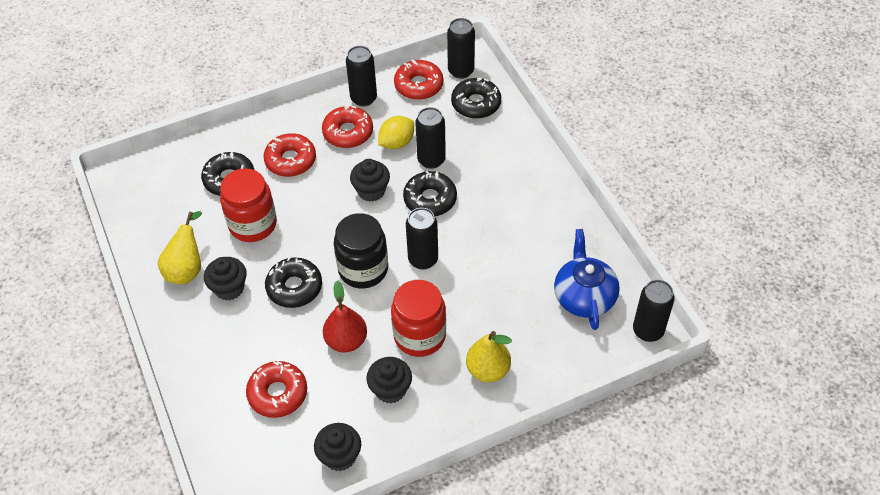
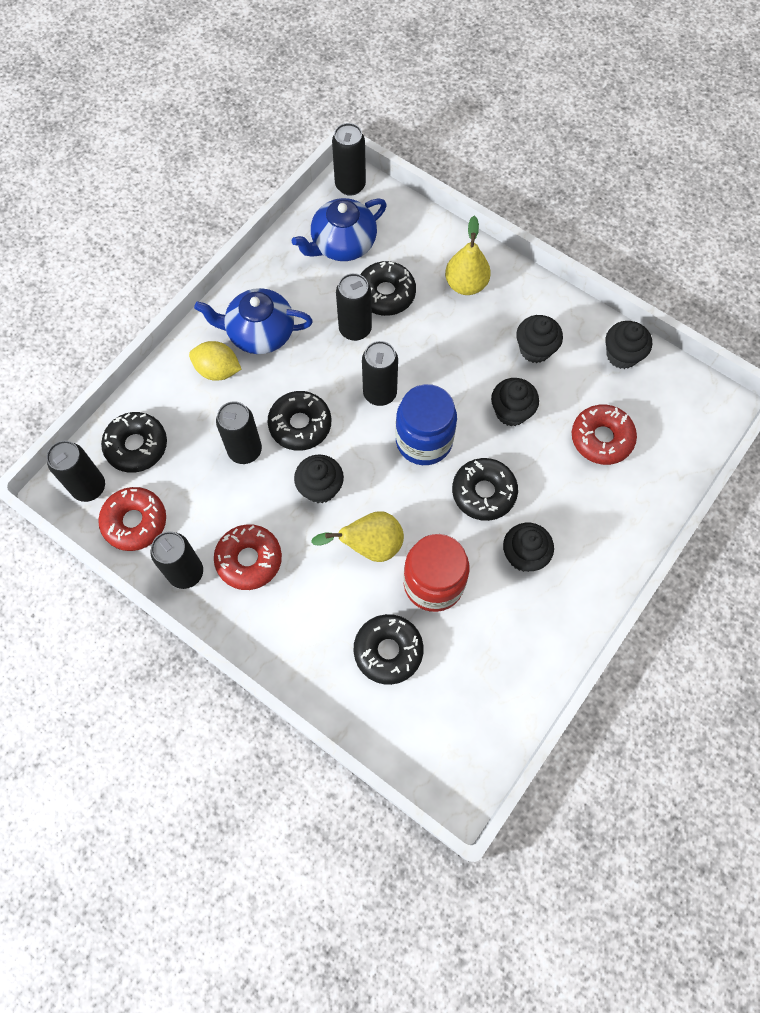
camera: 120 degrees left, 15 degrees up
yellow pear [158,211,202,284] -> yellow pear moved to [311,511,404,562]
red donut [263,133,316,177] -> none
red pear [323,280,367,352] -> black cupcake [491,378,539,426]
black jar [334,213,388,288] -> blue jar [395,384,457,465]
yellow lemon [378,116,414,149] -> yellow lemon moved to [189,341,241,381]
red jar [391,280,446,357] -> none
none -> blue teapot [194,288,313,354]
none -> black can [336,273,372,341]
none -> black donut [360,261,416,316]

